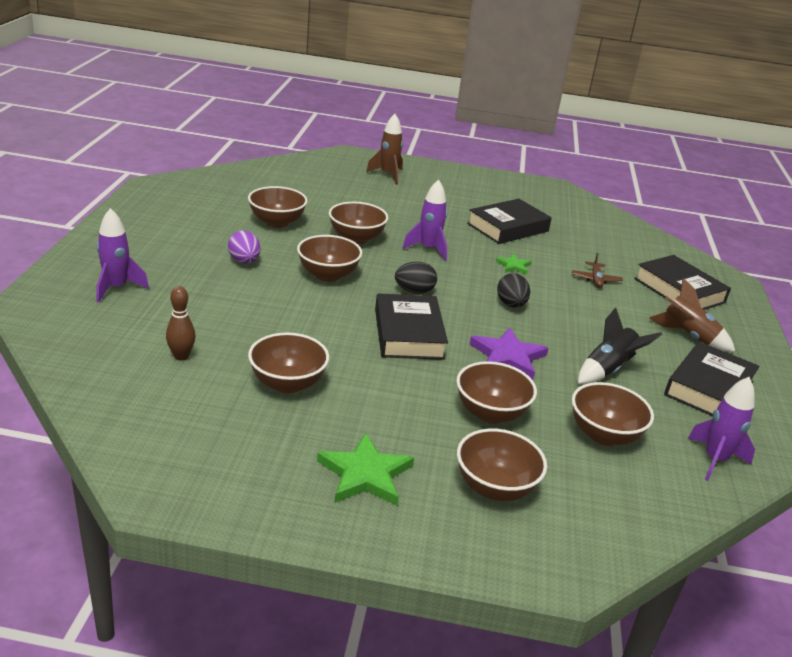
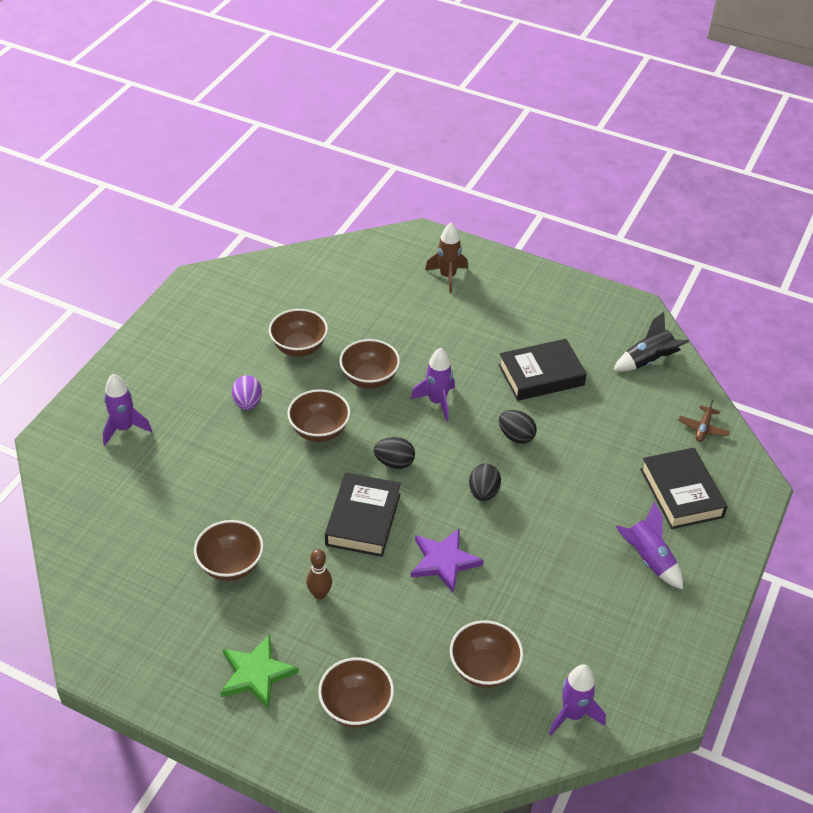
camera: 20 degrees right, 15 degrees up
brown bowling pin [166,286,196,361] -> brown bowling pin moved to [306,549,332,600]
brown bowl [456,361,537,424] -> none
green star [496,254,532,275] -> black egg [499,410,537,444]
brown plane [572,253,623,287] -> brown plane moved to [678,400,730,442]
black rocket [578,308,662,384] -> black rocket moved to [613,312,689,372]
brown rocket [649,278,735,352] -> purple rocket [616,502,683,589]
black book [664,342,760,416] -> none

